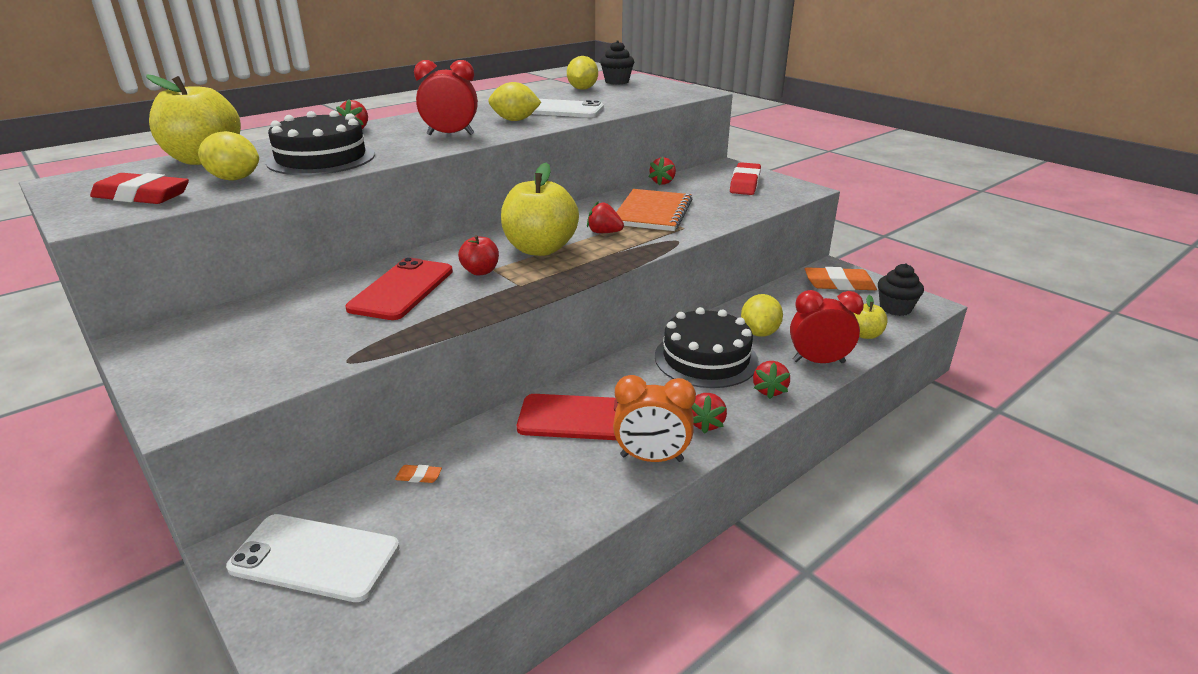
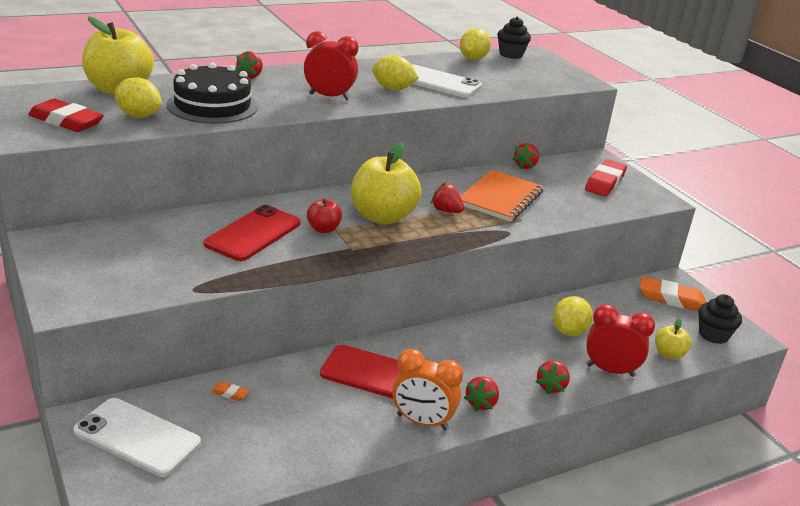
camera: 10 degrees right, 0 degrees up
black cake [655,307,759,388] -> none

